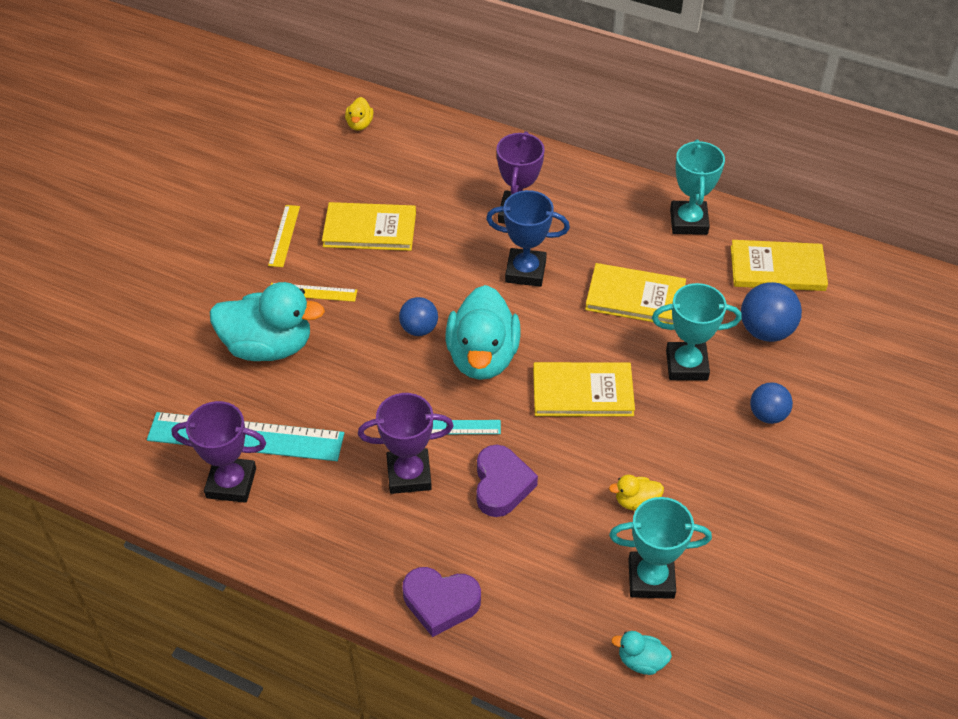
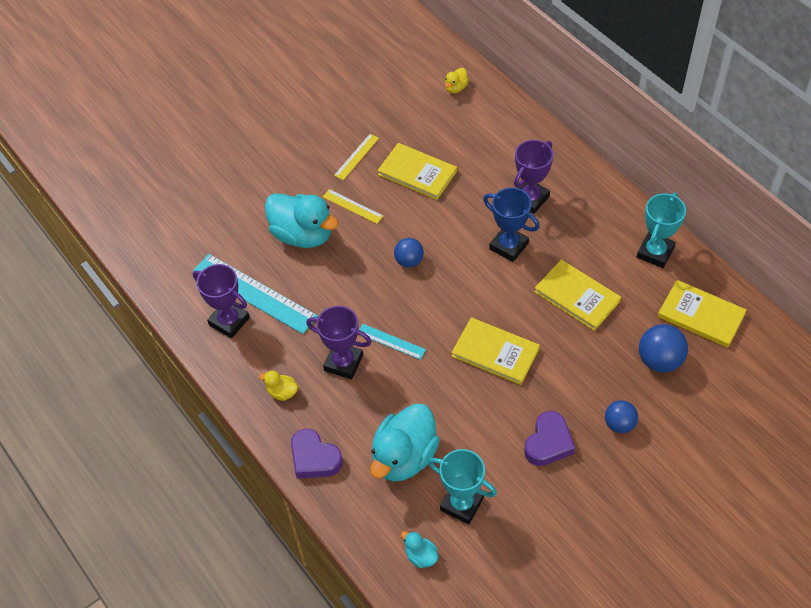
camera: 30 degrees right, 5 degrees up
turquoise duck [446,285,521,380] -> turquoise duck moved to [370,404,440,481]
purple heart [477,445,538,517] -> purple heart moved to [524,411,575,466]
yellow duck [609,475,664,511] -> yellow duck moved to [259,370,298,401]
turquoise trophy [652,283,742,380] -> none

